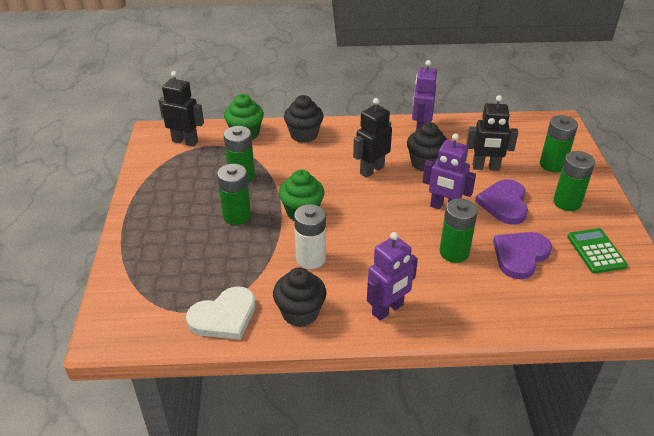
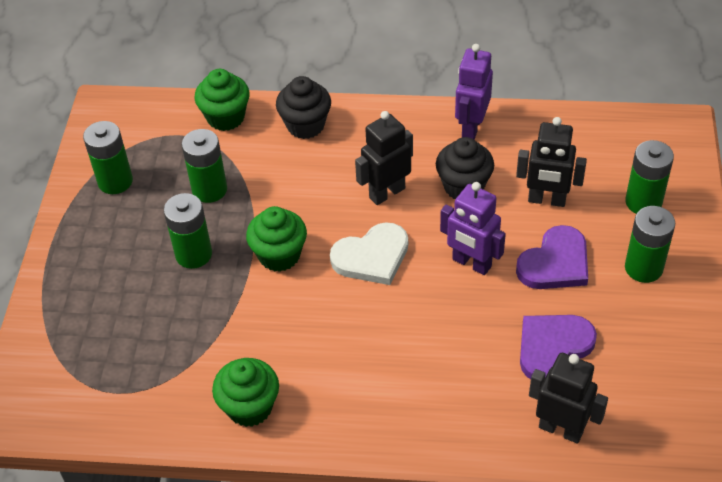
camera: 10 degrees right, 10 degrees up
black robot [158,71,204,147] -> black robot moved to [529,353,608,444]
white heart [186,287,256,340] -> white heart moved to [330,222,408,285]
black cupcake [273,268,327,327] -> green cupcake [212,358,279,427]
white battery [294,204,326,269] -> none
purple robot [367,232,418,320] -> none
green battery [440,198,478,263] -> green battery moved to [83,121,133,194]
purple heart [475,179,528,225] -> purple heart turned 150 degrees counterclockwise [516,225,588,289]
green calculator [567,228,628,274] -> none

